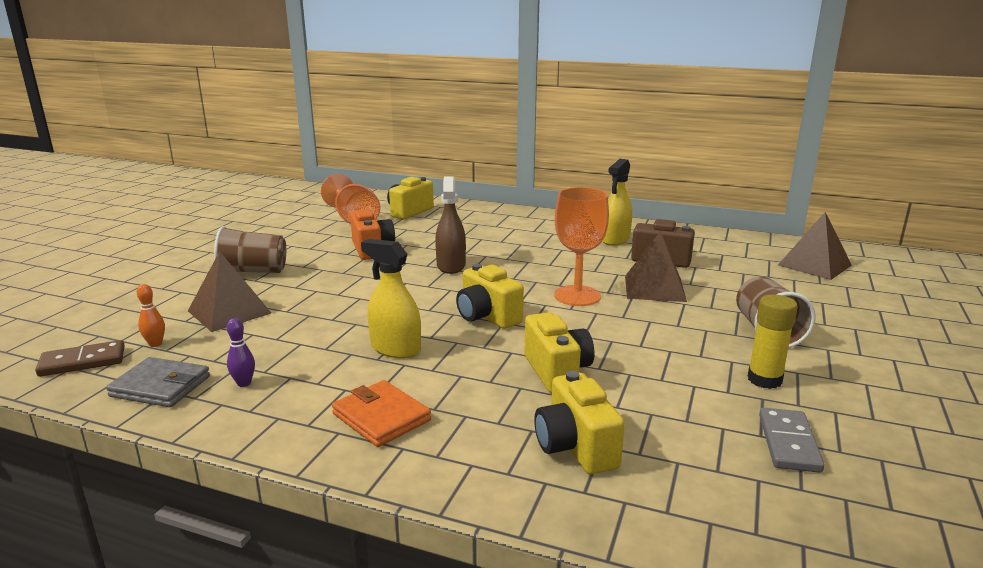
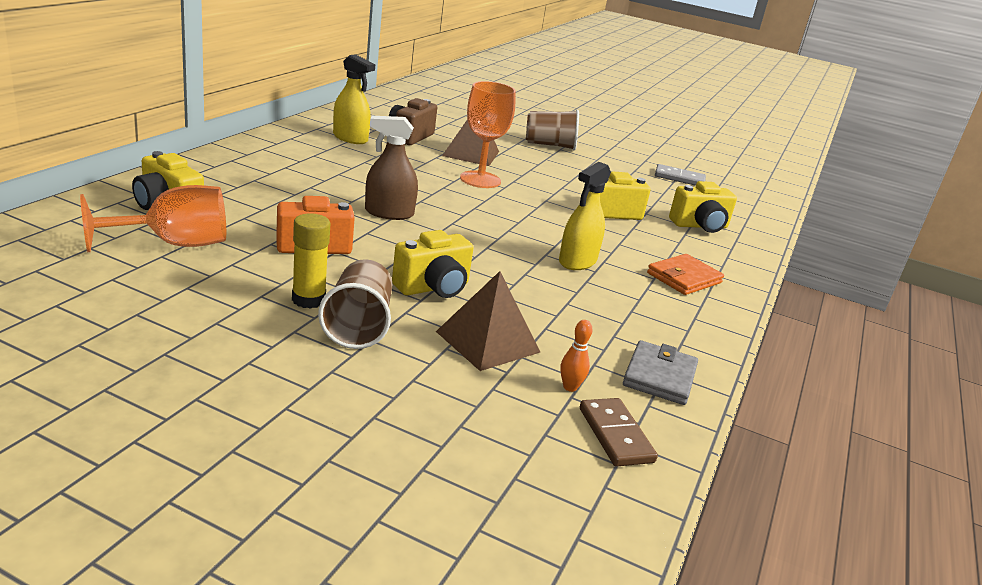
camera: 90 degrees left, 5 degrees up
purple bowling pin [227,318,255,387] -> none
yellow camera [456,264,524,329] -> yellow camera moved to [392,230,473,298]
yellow glue stick [747,294,798,389] -> yellow glue stick moved to [292,213,330,309]
brown pyramid [778,212,852,280] -> none

